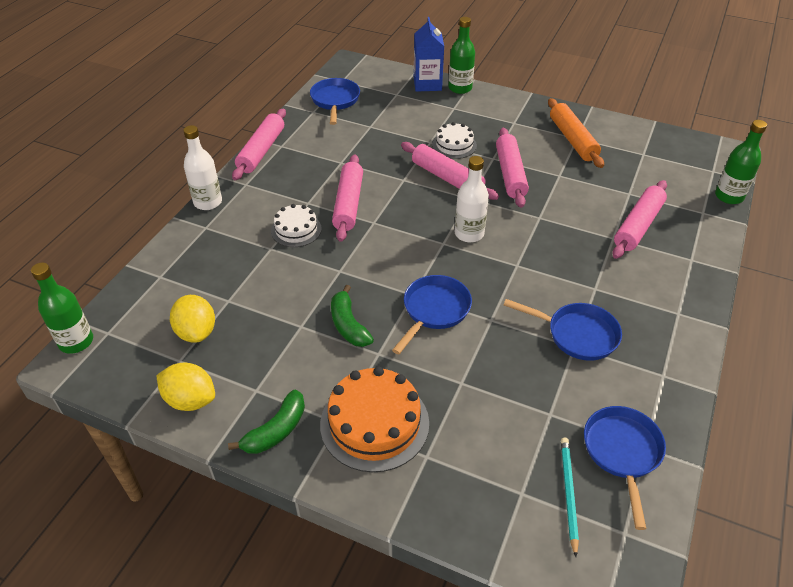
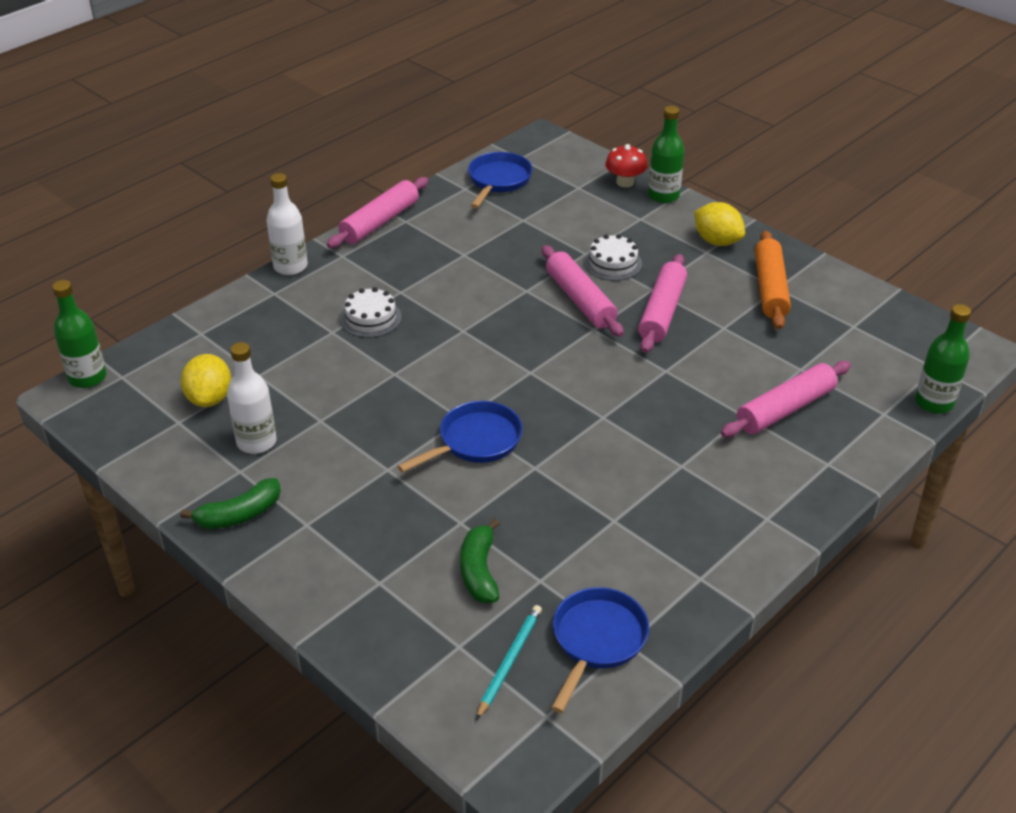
camera: 20 degrees right, 5 degrees down
yellow lemon [157,363,215,411] -> yellow lemon moved to [694,202,745,246]
orange cake [320,367,429,472] -> none
green banana [331,285,374,347] -> green banana moved to [460,519,500,603]
pink rolling pin [332,154,363,242] -> none
blue carton [414,17,444,92] -> red mushroom [605,144,647,187]
white bottle [455,156,489,242] -> white bottle moved to [227,342,277,454]
blue pan [504,299,622,361] -> none

